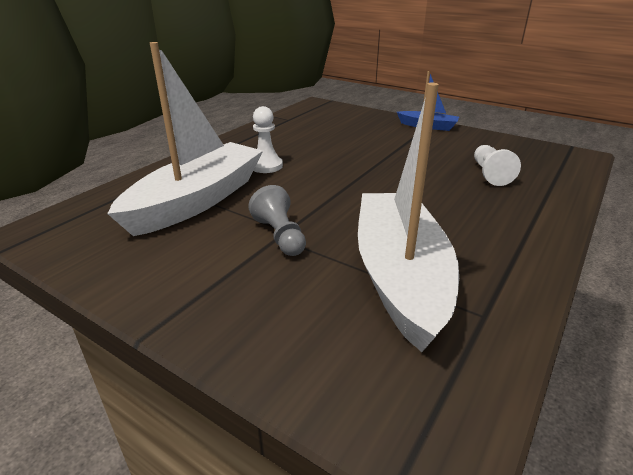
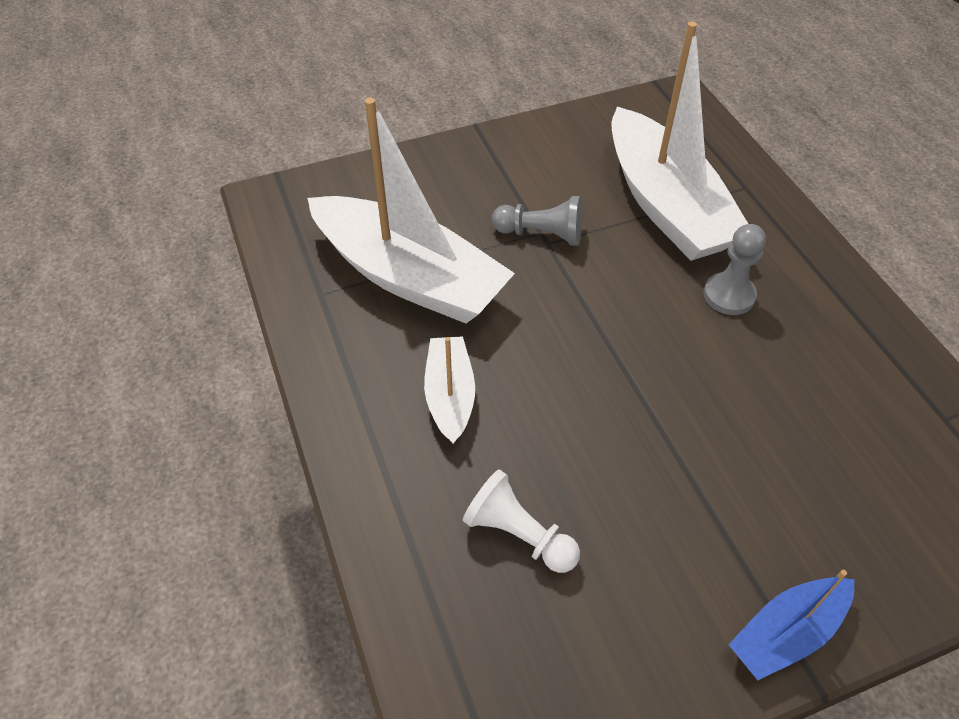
camera: 125 degrees right, 20 degrees up
white pawn [253,106,283,173] -> grey pawn [704,224,766,315]
none -> white boat [424,336,475,444]

